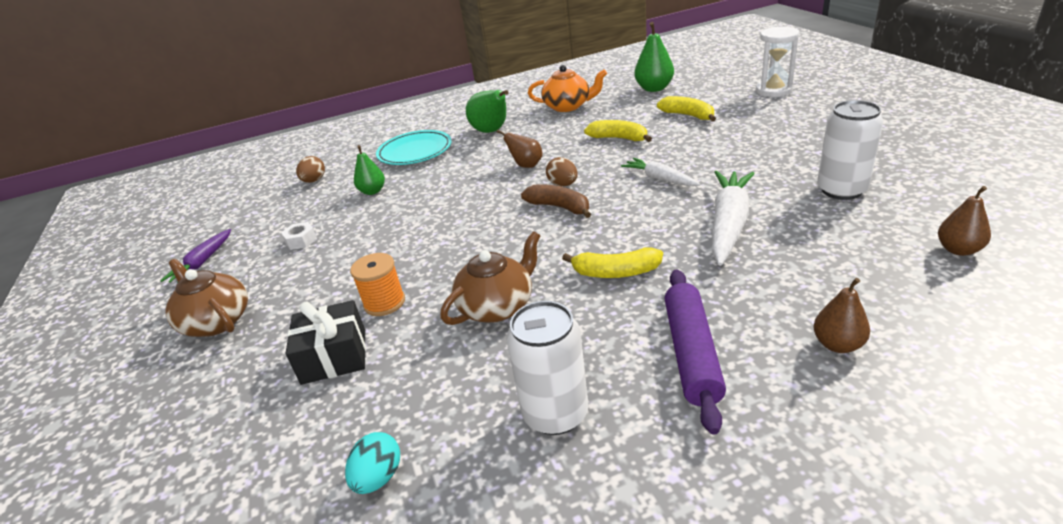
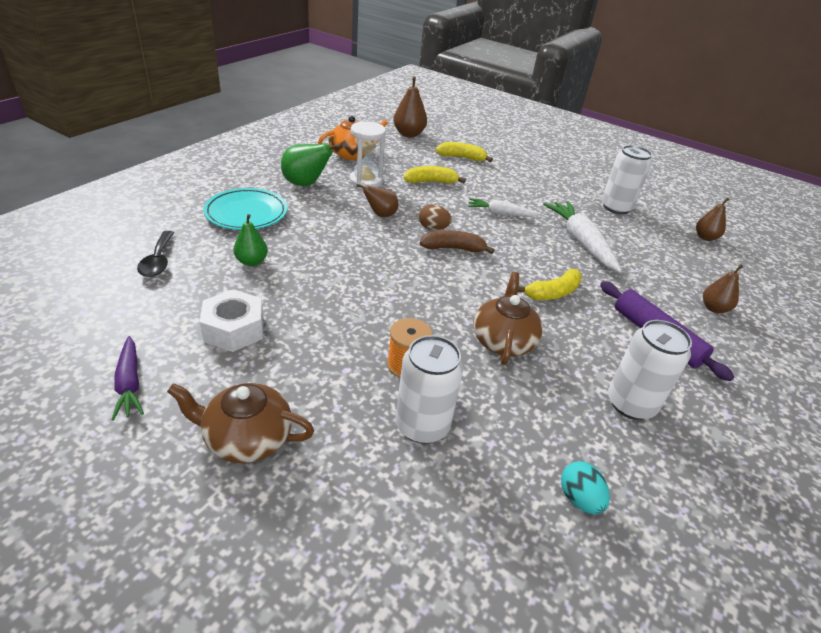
camera: 45 degrees left, 5 degrees up
white nut [281,222,317,250] -> white nut [200,289,264,352], size x1.80
black gift [285,300,366,385] -> white can [396,335,464,444]
brown egg [296,156,325,183] -> black spoon [137,231,174,277]
green pear [634,22,674,92] -> brown pear [393,76,427,137]
white hourglass [756,27,800,97] -> white hourglass moved to [349,121,386,188]

